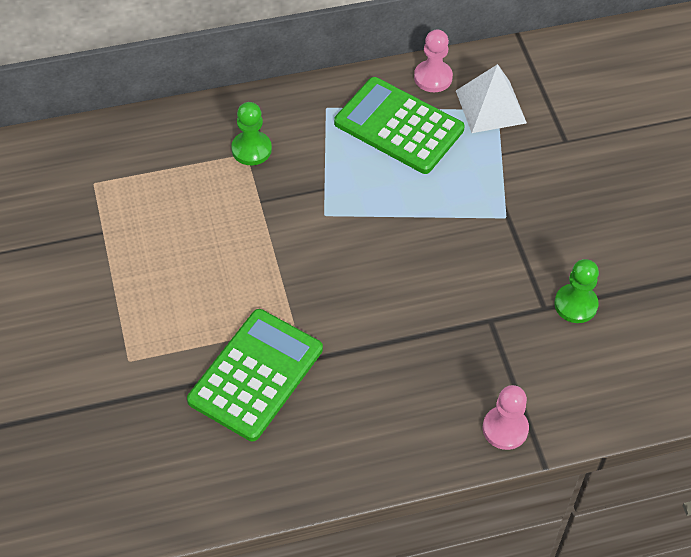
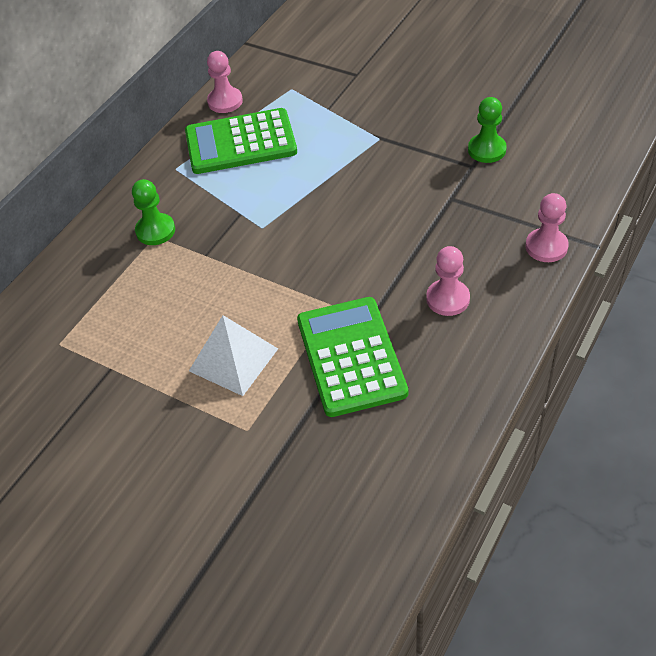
camera: 40 degrees left, 5 degrees down
white pyramid [456,64,527,133] -> white pyramid moved to [189,315,278,396]
none -> pink pawn [426,246,470,316]

